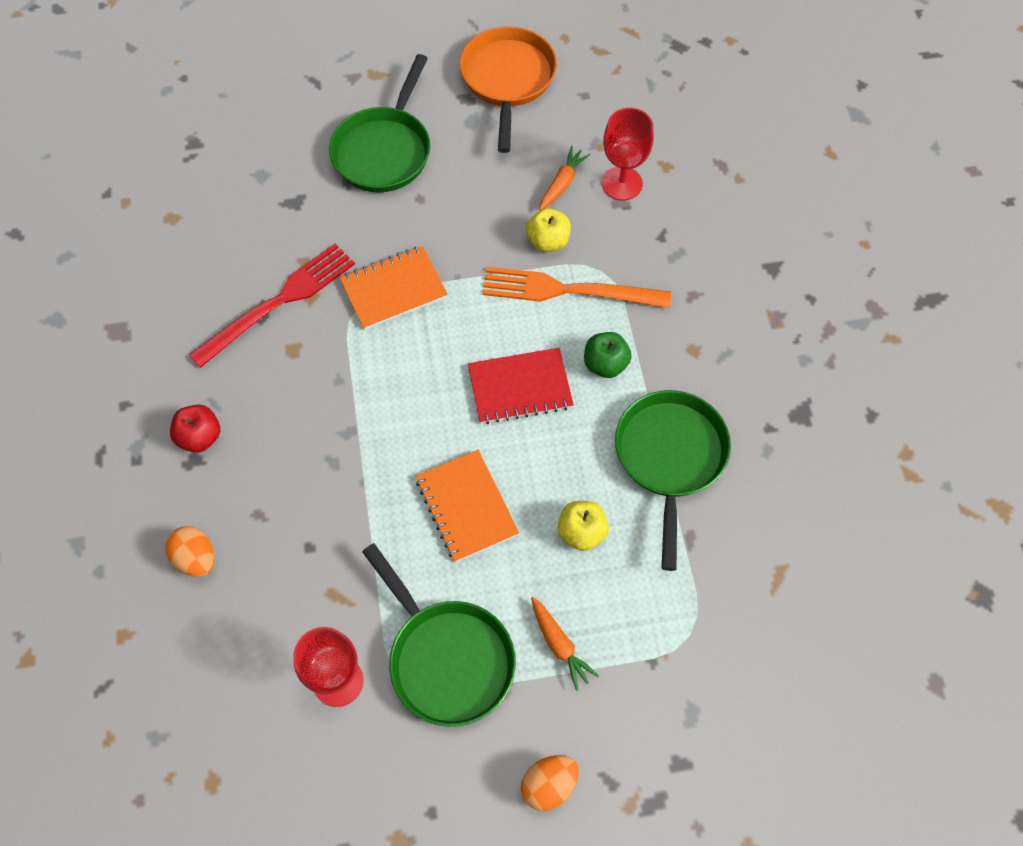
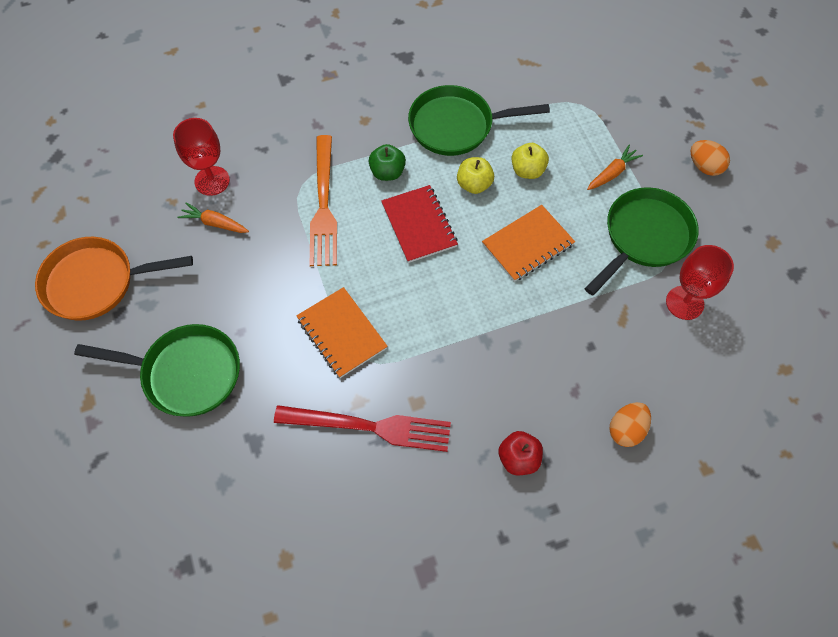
camera: 100 degrees left, 0 degrees up
red fork [189,243,355,368] -> red fork turned 150 degrees clockwise [274,405,451,452]
yellow apple [526,208,571,252] -> yellow apple moved to [457,157,494,194]

